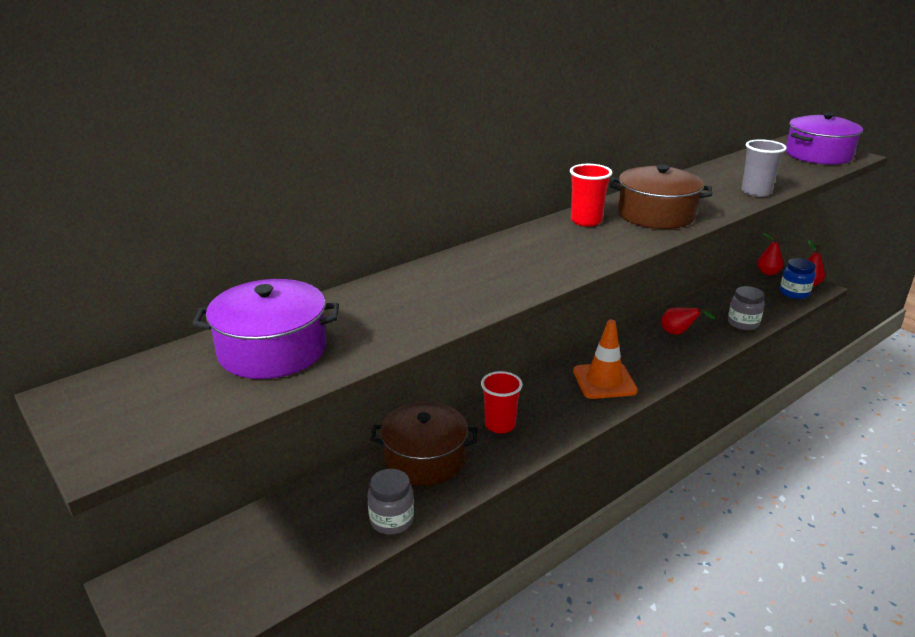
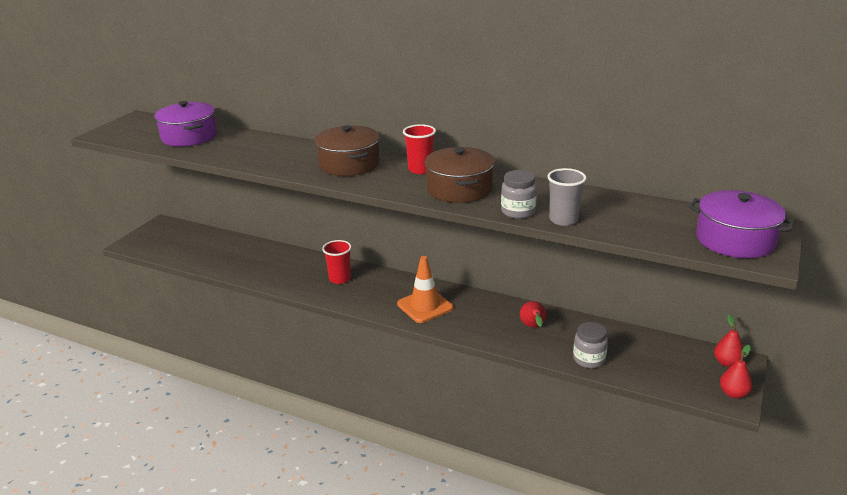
camera: 65 degrees right, 0 degrees up
grey jar [368,469,414,535] -> grey jar moved to [501,170,537,219]
brown pot [370,402,477,486] -> brown pot moved to [315,125,380,176]
blue jar [780,258,816,299] -> none

